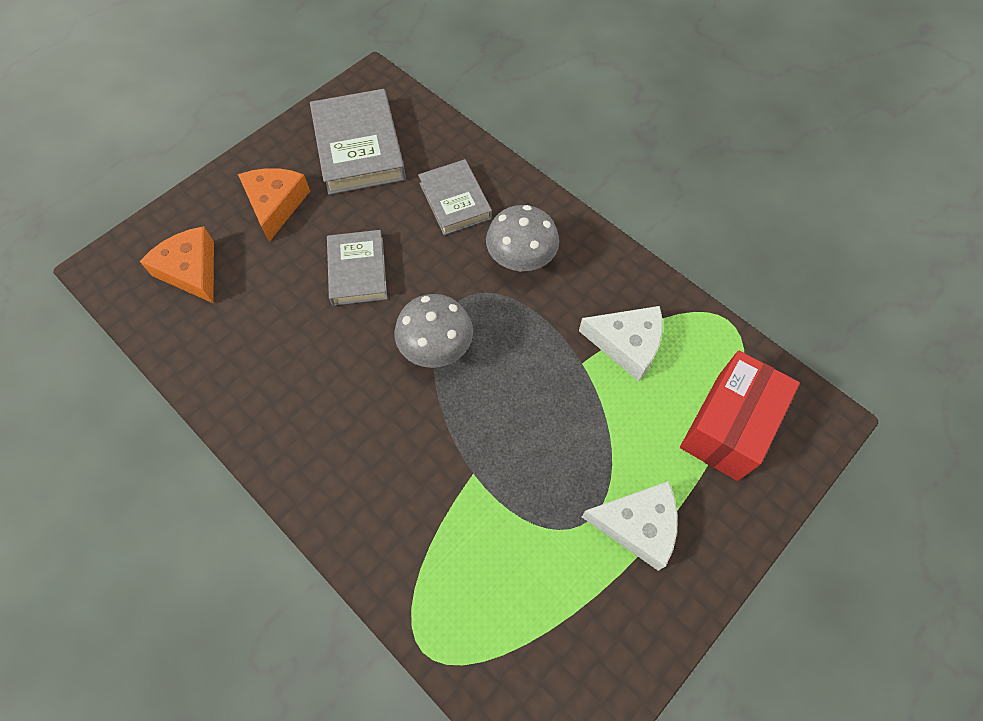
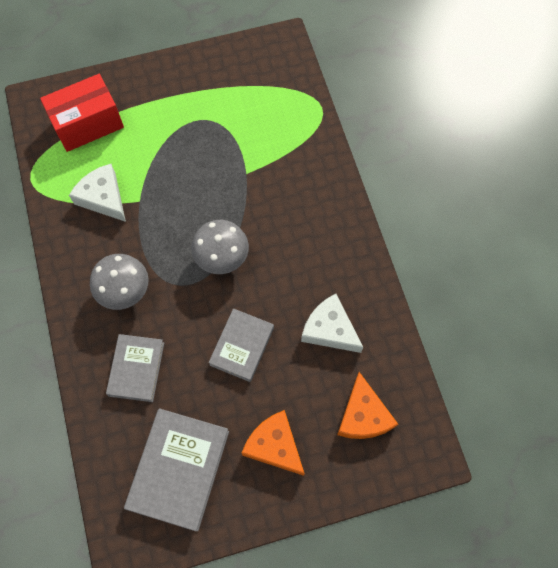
camera: 150 degrees left, 5 degrees up
orange cheese [238,168,310,242] -> orange cheese turned 105 degrees clockwise [242,410,305,476]
white cheese [582,481,678,571] -> white cheese moved to [301,294,363,353]

